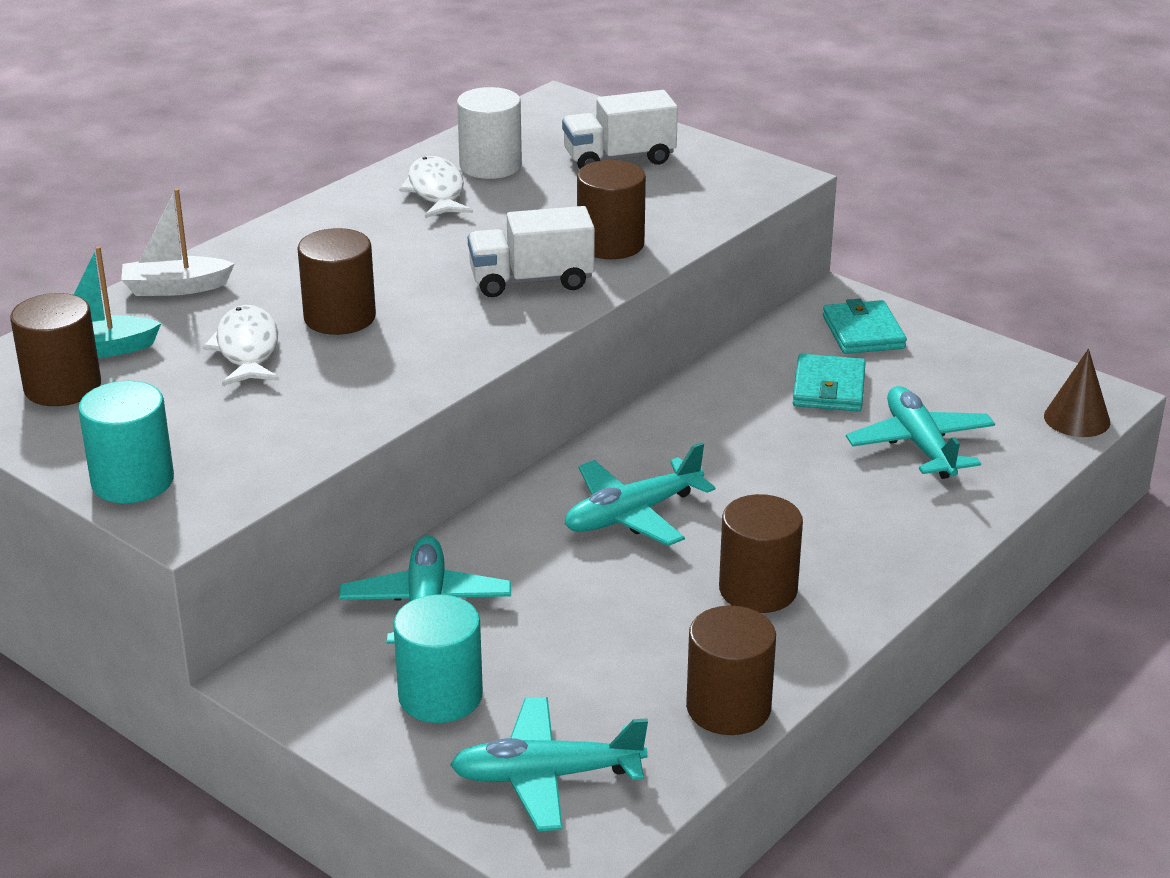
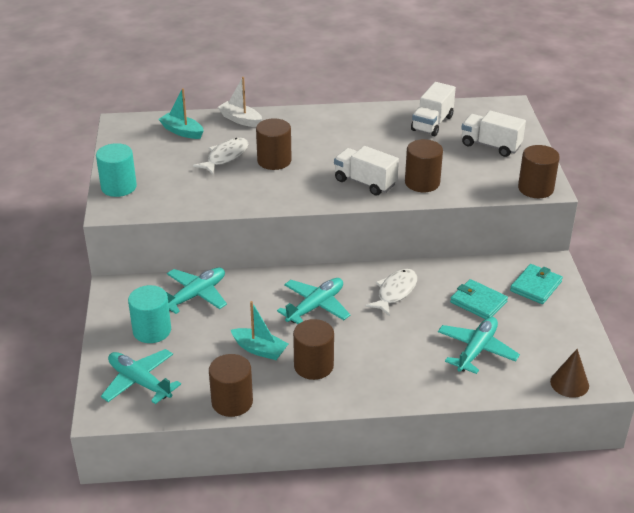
camera: 45 degrees right, 5 degrees up
brown cylinder [10,293,101,406] -> brown cylinder moved to [518,145,560,198]
white fish [399,156,473,218] -> white fish moved to [365,269,417,316]
white cylinder [457,87,522,179] -> white truck [411,82,456,136]
turquoise plane [565,442,715,546] -> turquoise plane turned 120 degrees clockwise [277,278,351,324]
turquoise wallet [793,354,866,412] -> turquoise wallet turned 75 degrees clockwise [450,279,508,319]
none -> turquoise boat [231,301,288,360]

